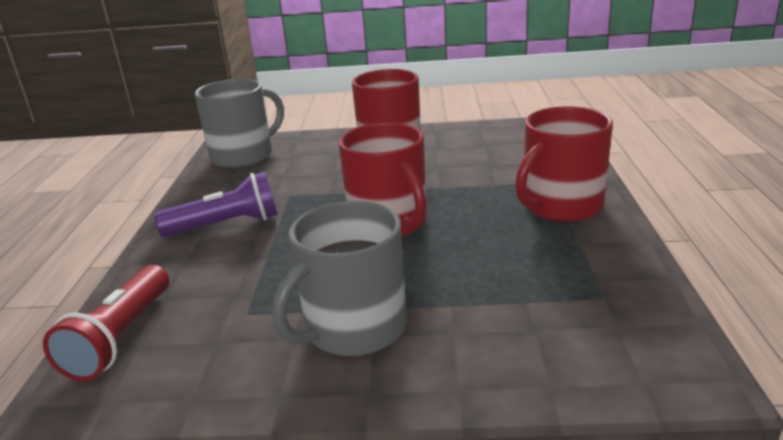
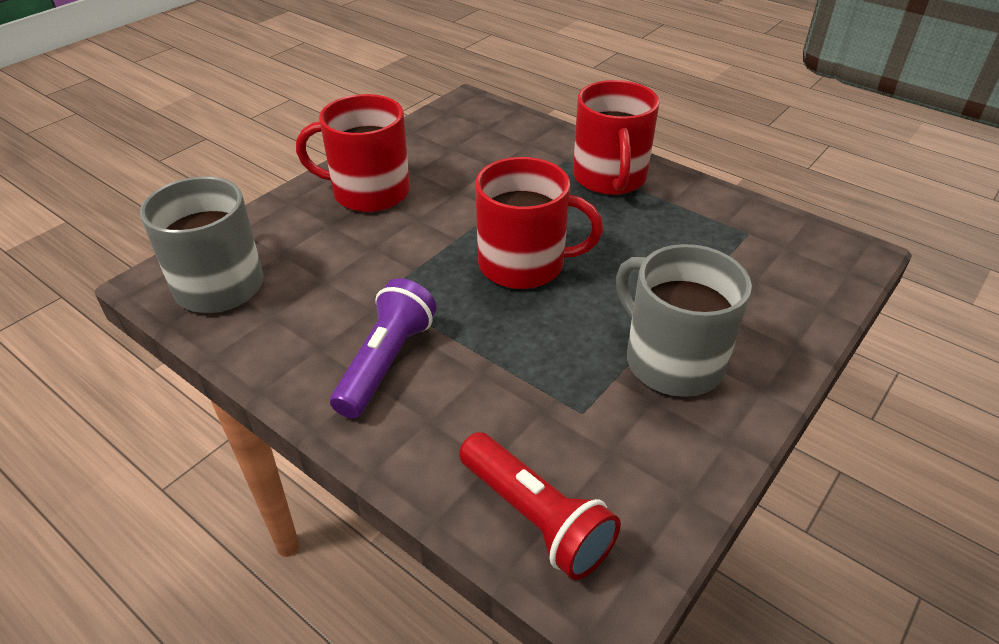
camera: 55 degrees left, 15 degrees up
grey mug [272,201,407,356] -> grey mug turned 150 degrees clockwise [616,244,752,397]

